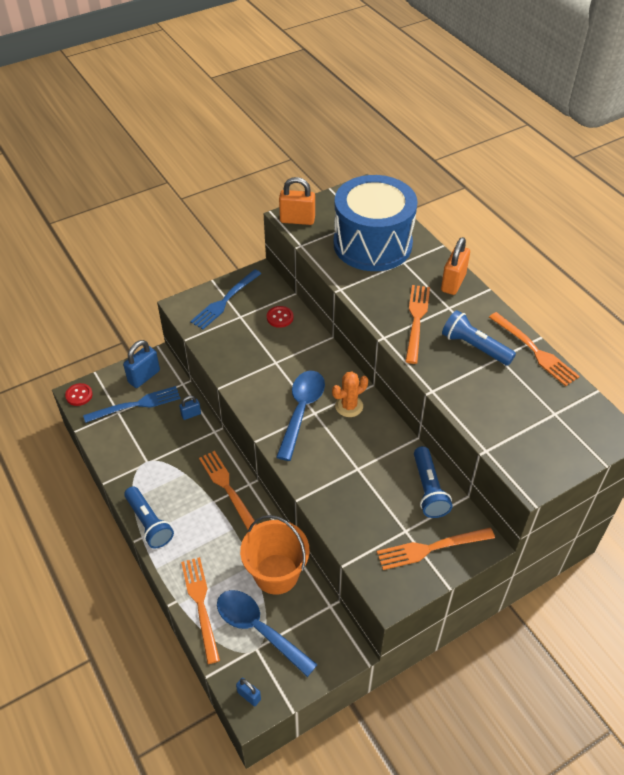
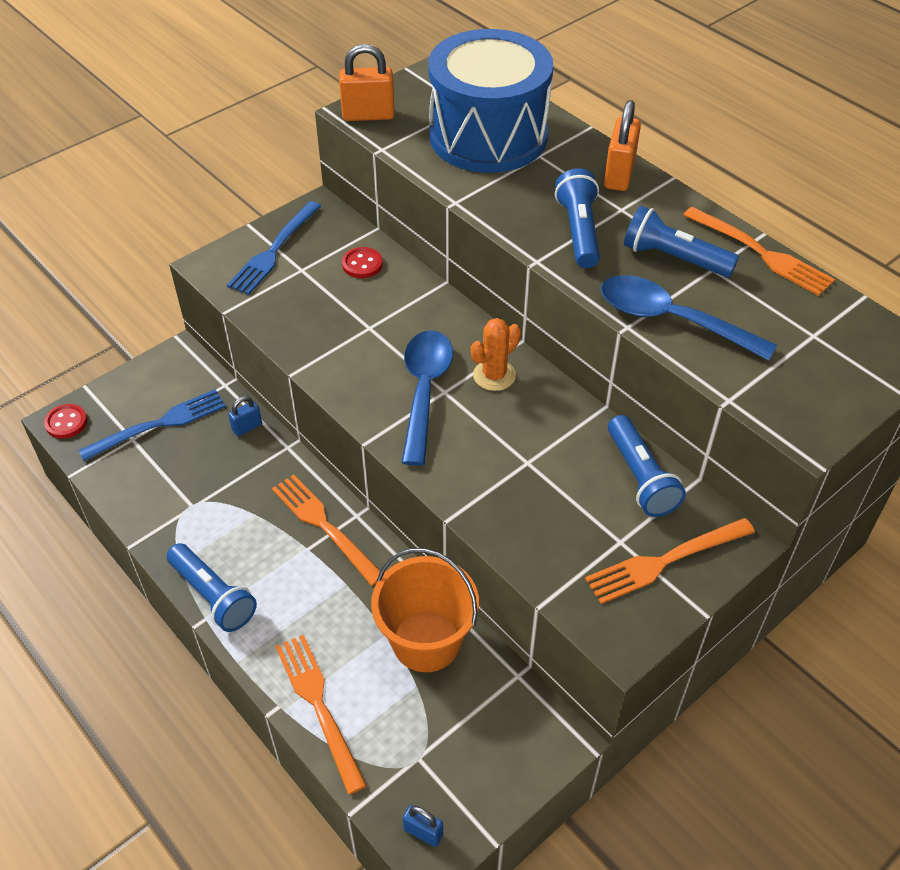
camera: 10 degrees left, 0 degrees up
blue padlock [123,340,160,388] -> none
blue spoon [217,590,318,677] -> blue spoon moved to [601,275,777,361]
orange fork [405,285,430,364] -> blue flashlight [555,168,600,268]

